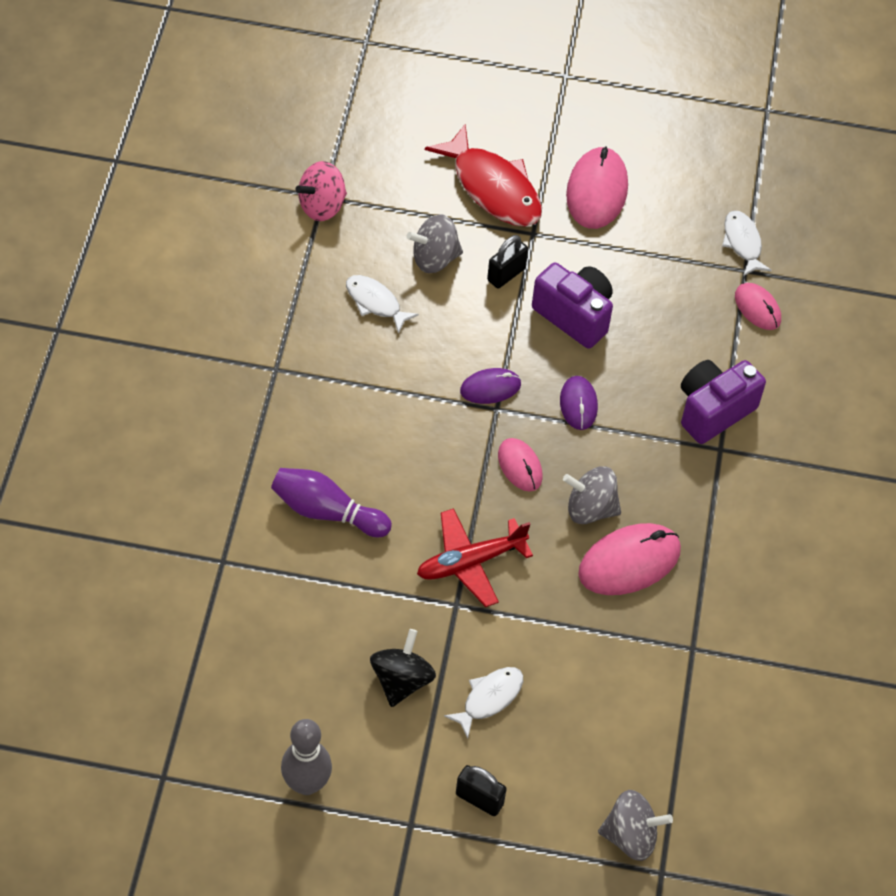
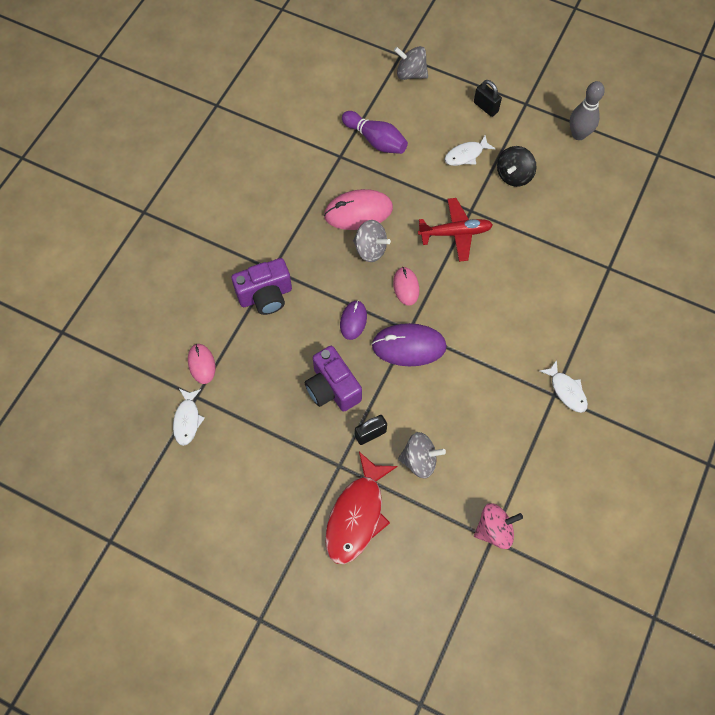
camera: 160 degrees left, 10 degrees up
purple bowling pin [271,468,392,537] -> purple bowling pin moved to [342,111,408,154]
white fish [346,275,419,333] -> white fish moved to [540,360,588,413]
red fish [425,124,542,227] -> red fish turned 135 degrees counterclockwise [325,452,398,564]
purple mouse [460,368,521,404] -> purple mouse [372,323,447,367], size x1.71
pink mouse [566,146,628,229] -> none

